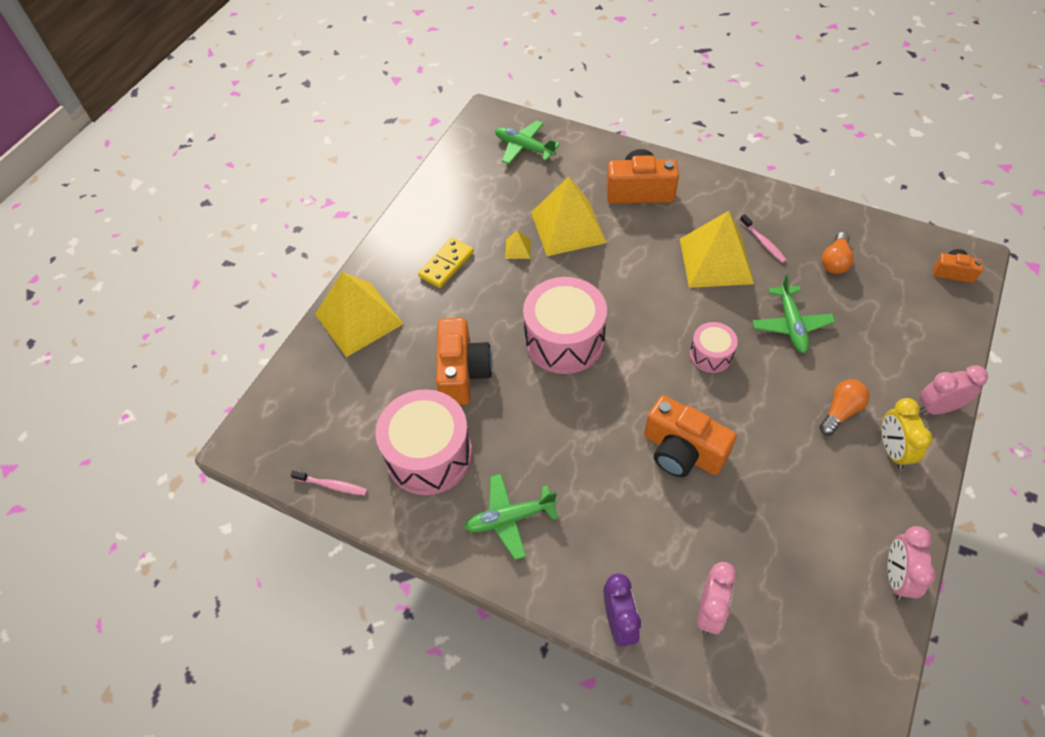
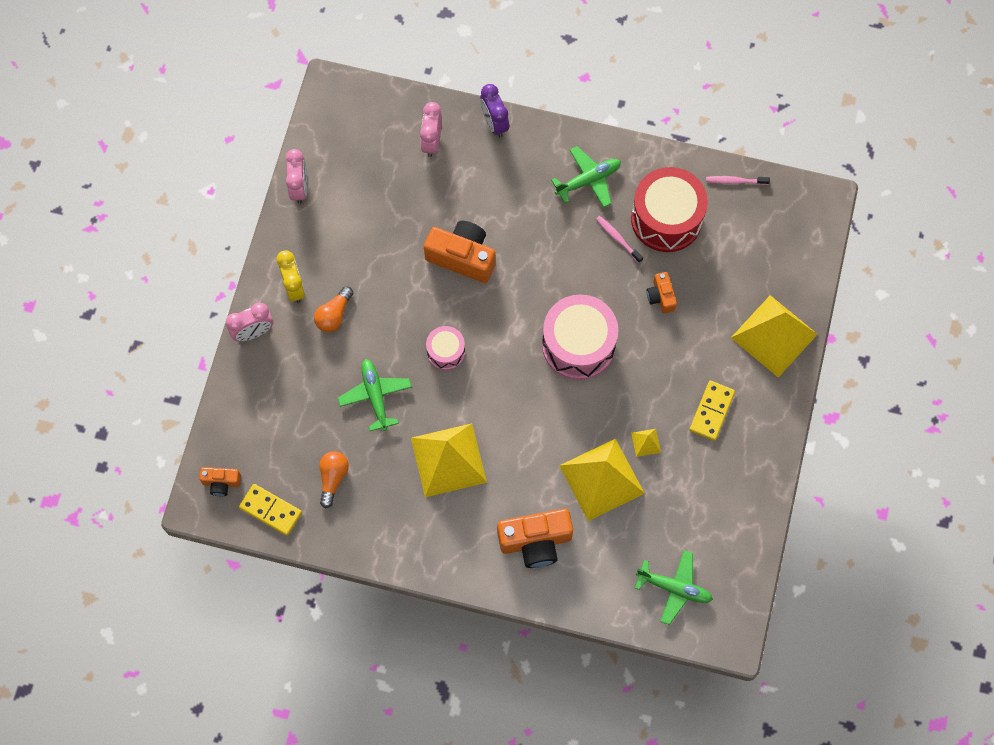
camera: 165 degrees right, 15 degrees up
pink drum [376,389,472,495] -> red drum [631,167,708,252]
orange camera [436,318,493,405] -> orange camera [646,272,677,313], size x0.53
pink toothbrush [740,214,786,263] -> pink toothbrush moved to [596,216,643,263]
none -> yellow domino [239,484,302,536]

